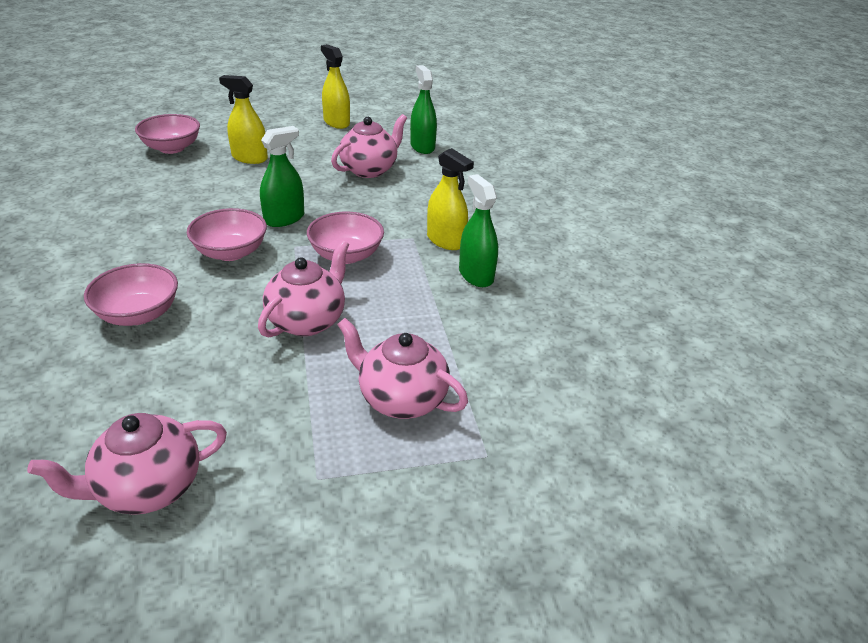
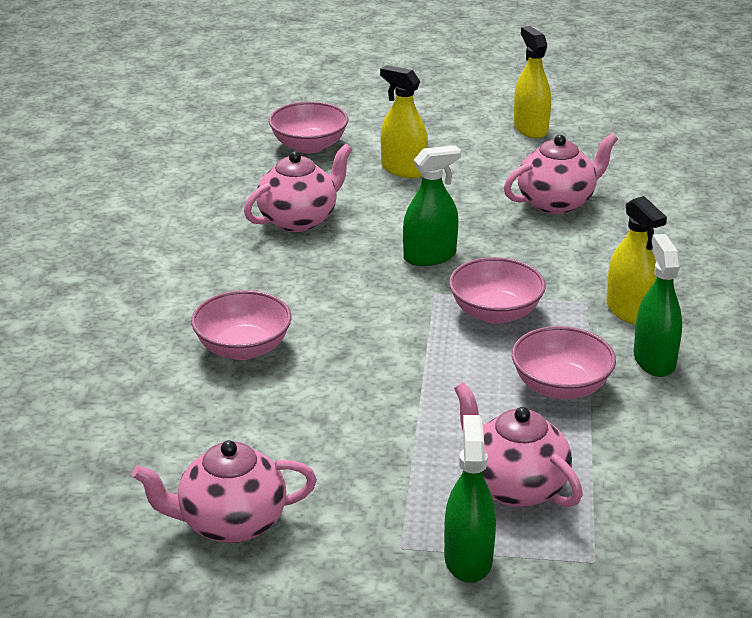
camera: 20 degrees right, 5 degrees down
pink bowl [187,208,267,261] -> pink bowl moved to [512,326,616,400]
pink teapot [258,240,349,338] -> pink teapot moved to [244,144,352,232]
green spray bottle [410,65,437,154] -> green spray bottle moved to [444,415,496,583]

